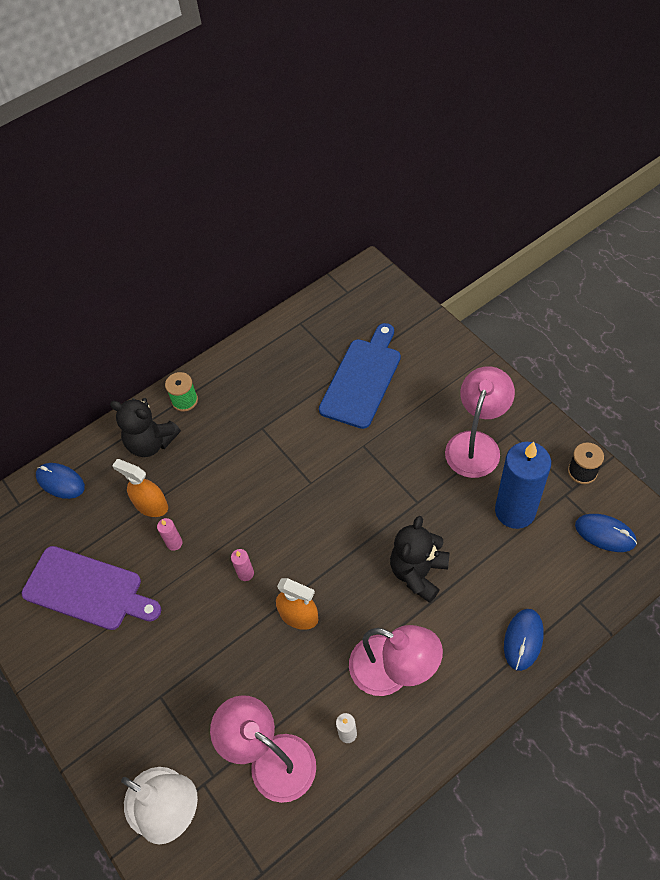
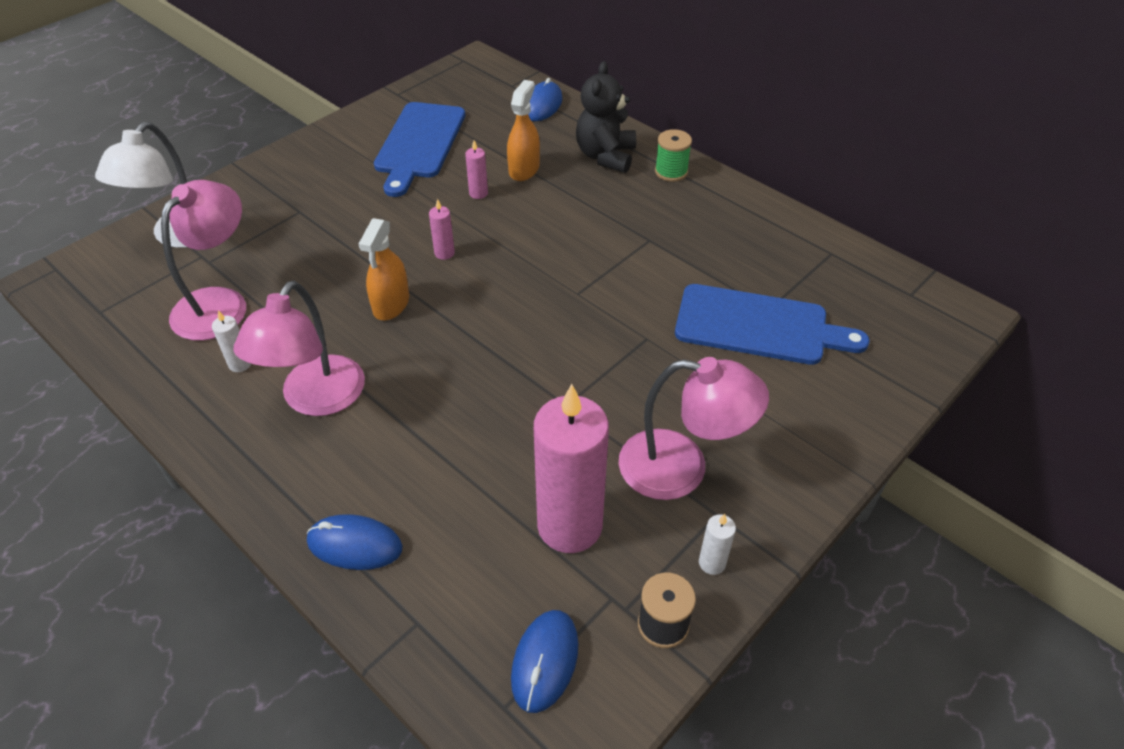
camera: 75 degrees right, 10 degrees down
purple cutting board [22,546,161,630] -> blue cutting board [374,102,465,197]
black teddy bear [390,516,450,603] -> none
blue candle [495,442,551,529] -> pink candle [534,384,609,553]
none -> white candle [699,514,736,575]

